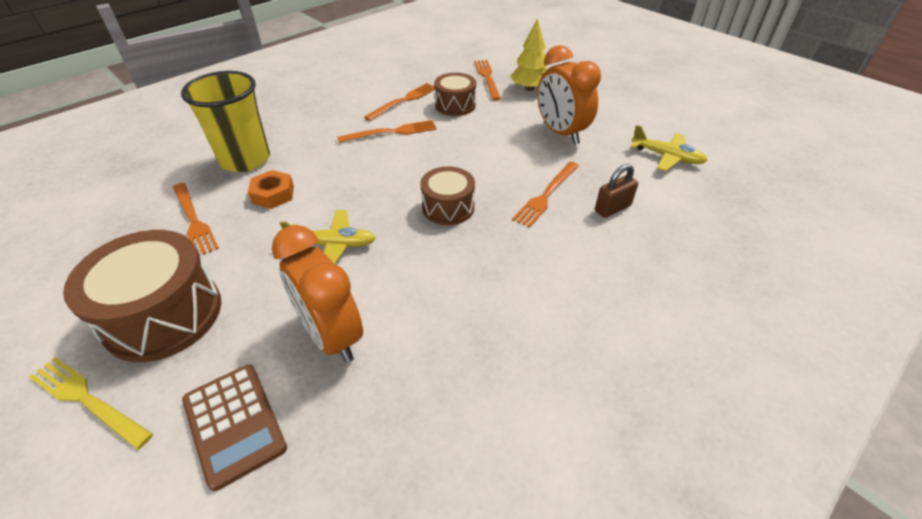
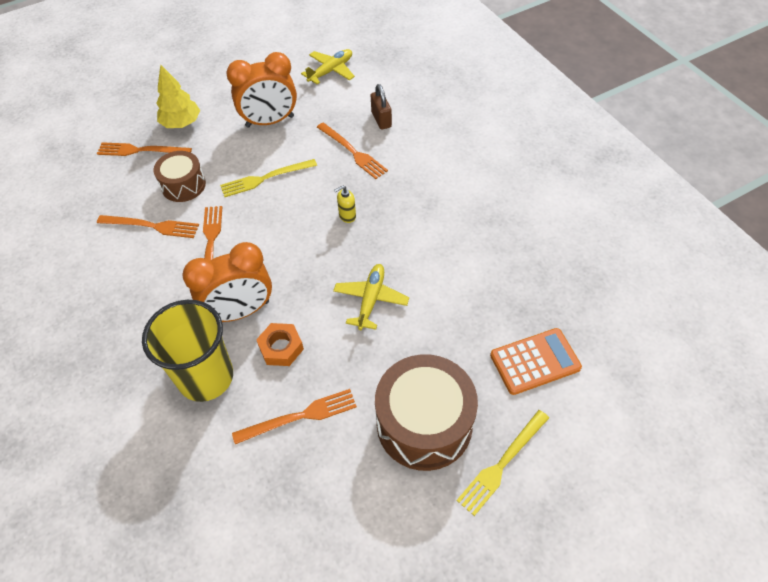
camera: 75 degrees left, 10 degrees up
brown calculator [182,364,287,491] -> orange calculator [490,328,582,395]
orange clock [272,225,363,363] -> orange clock moved to [182,242,272,322]
orange fork [364,83,435,121] -> orange fork turned 135 degrees clockwise [97,215,199,238]
brown drum [420,166,475,225] -> yellow soap dispenser [334,186,356,223]
none -> yellow fork [220,159,317,197]

